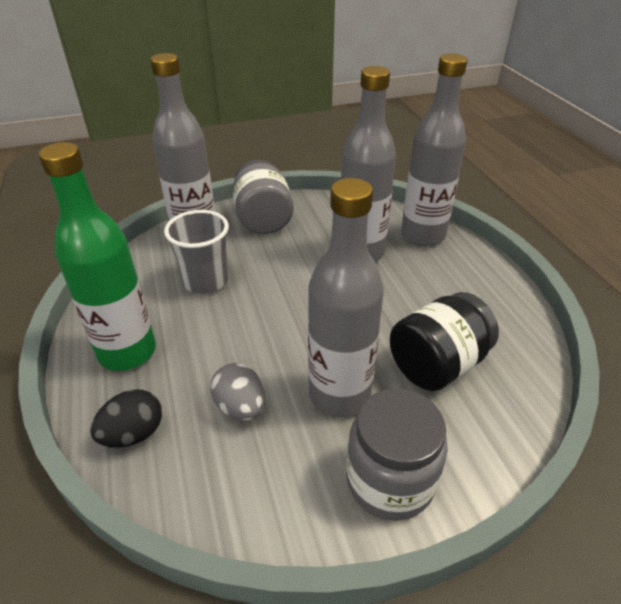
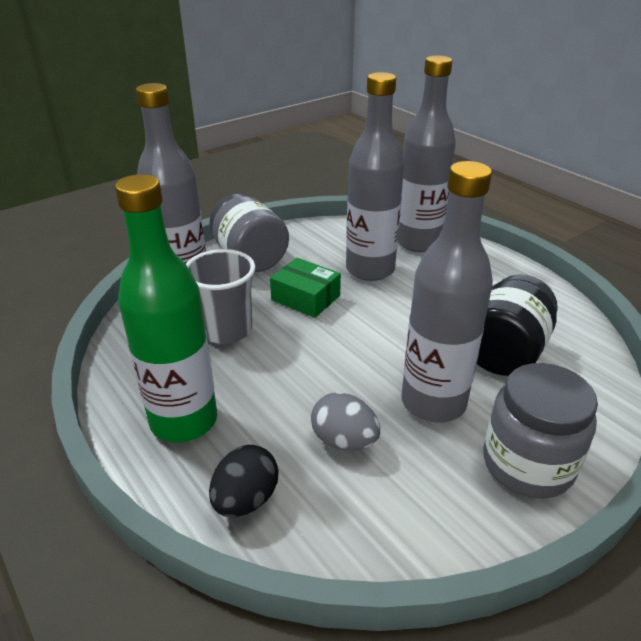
camera: 20 degrees left, 5 degrees down
none -> green box [270,258,341,318]

